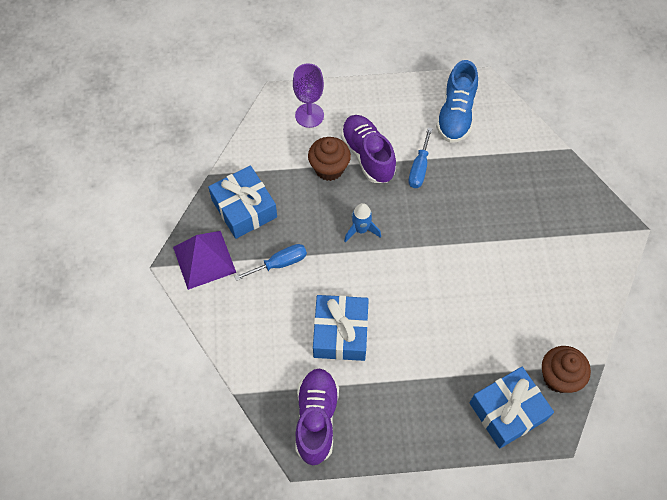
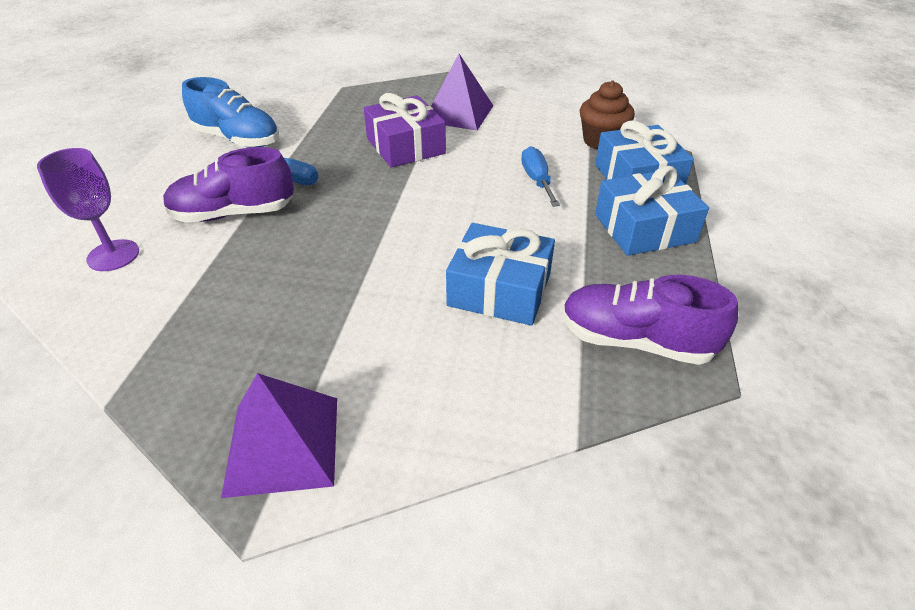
camera: 75 degrees left, 20 degrees down
blue gift [208,166,277,239] -> blue gift moved to [595,166,709,256]
blue screwdriver [234,244,307,281] -> blue screwdriver moved to [521,146,560,207]
brown cupcake [308,137,351,181] -> none
blue rocket [344,203,381,242] -> none
none -> purple gift [364,93,446,168]
none -> purple pyramid [431,54,493,131]

